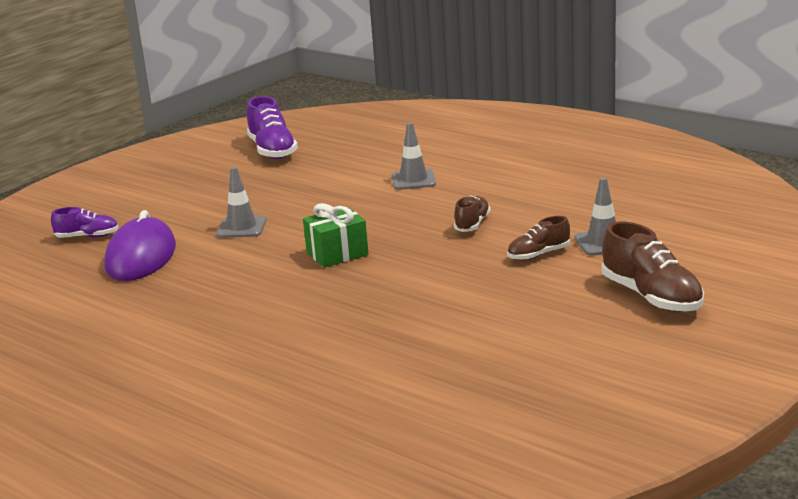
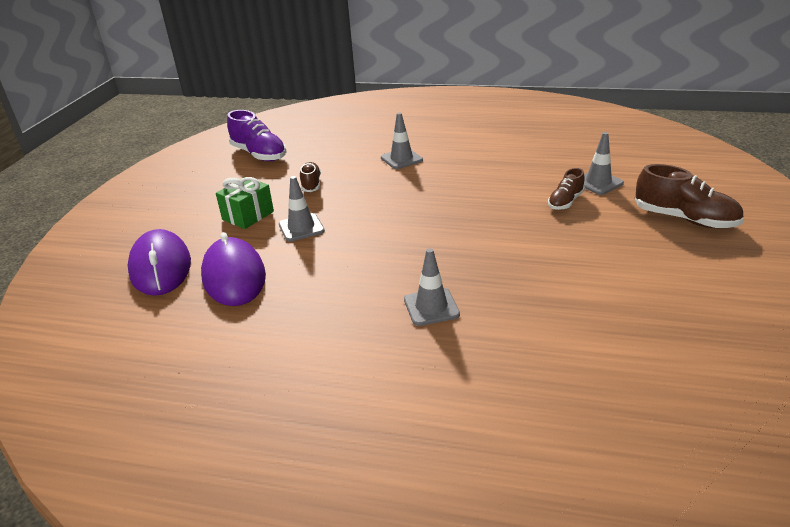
camera: 25 degrees left, 10 degrees up
purple shoe [51,207,119,238] -> purple mouse [128,229,191,296]
green gift [303,203,369,268] -> green gift moved to [216,177,274,229]
brown shoe [454,196,491,232] -> brown shoe moved to [300,162,321,192]
none -> grey traffic cone [404,248,460,326]

